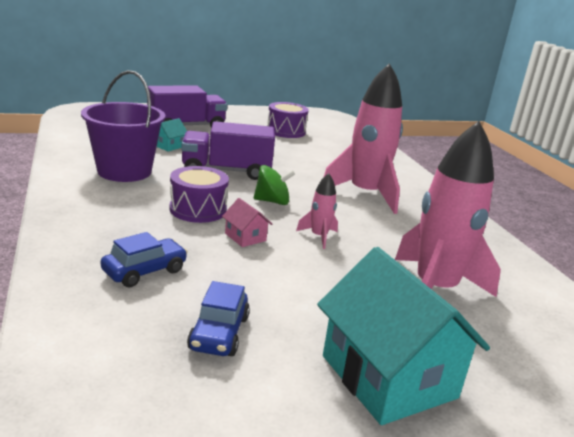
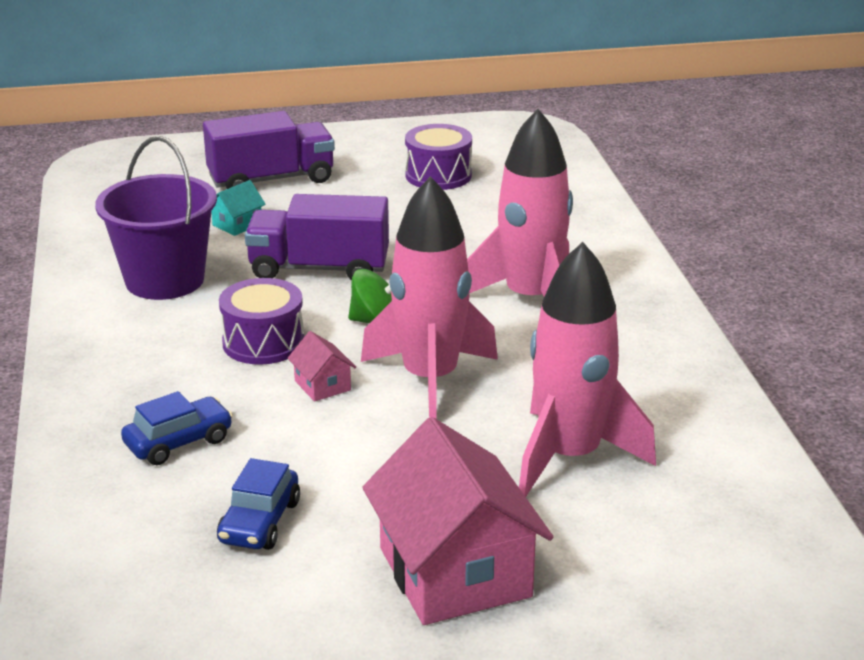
camera: 10 degrees right, 5 degrees up
pink rocket [296,173,338,249] -> pink rocket [361,176,498,419], size x2.24
turquoise house [317,247,490,425] -> pink house [362,417,553,625]

